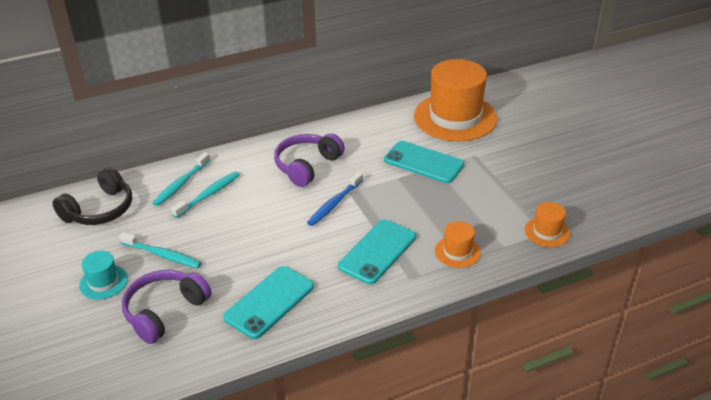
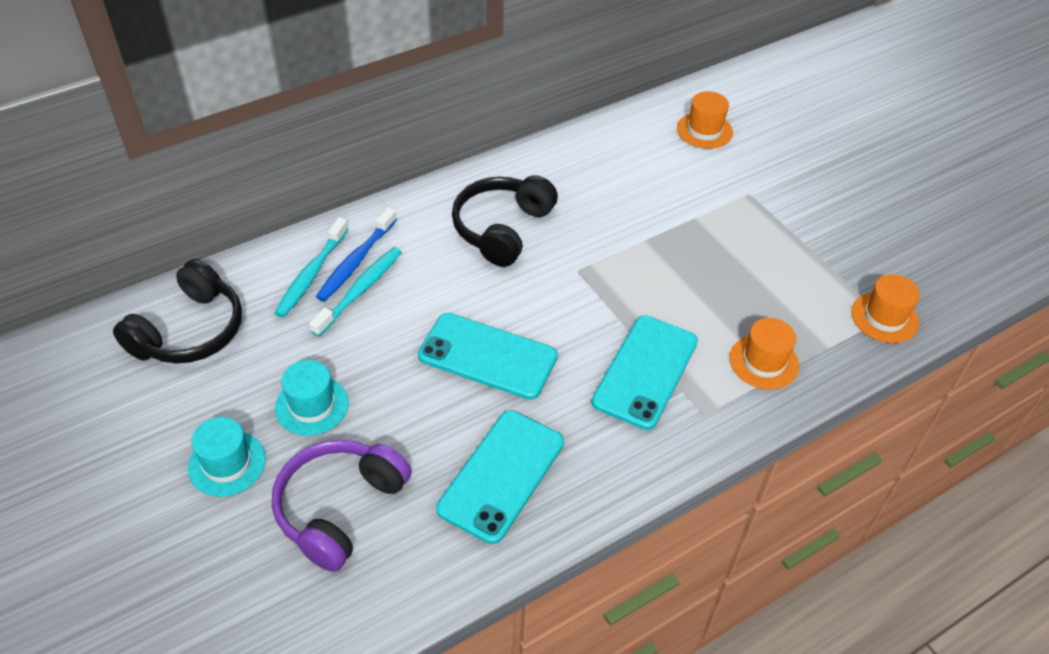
camera: 10 degrees left, 10 degrees up
turquoise toothbrush [119,232,201,268] -> turquoise hat [275,360,349,436]
purple headphones [274,133,345,187] -> black headphones [452,175,558,267]
blue toothbrush [307,172,363,226] -> blue toothbrush moved to [316,207,397,302]
turquoise phone [384,141,464,183] -> turquoise phone moved to [418,313,558,400]
orange hat [414,59,497,142] -> orange hat [677,91,733,149], size x0.45

